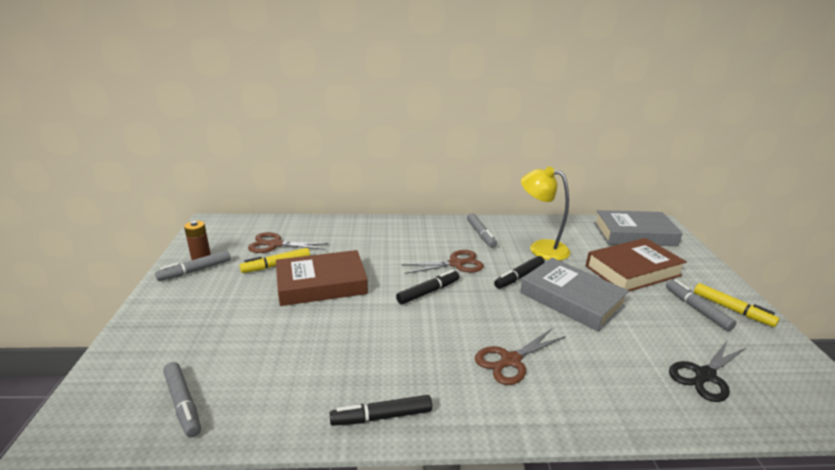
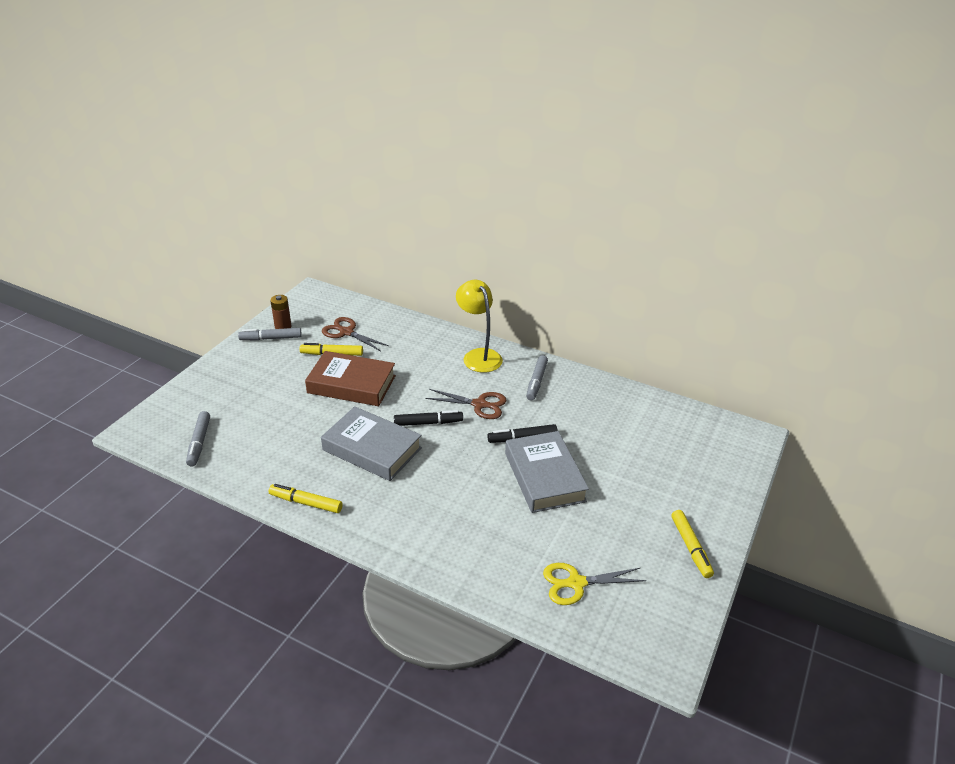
camera: 30 degrees right, 10 degrees up
black marker [330,395,432,426] -> yellow marker [268,484,343,513]
brown scissors [475,329,566,385] -> none
yellow lamp [521,166,571,261] -> yellow lamp moved to [456,280,503,373]
brown book [586,238,687,292] -> none
grey book [594,210,682,246] -> grey book moved to [321,406,422,481]
grey marker [666,280,736,331] -> none
black scissors [669,340,746,402] -> yellow scissors [543,563,646,605]

